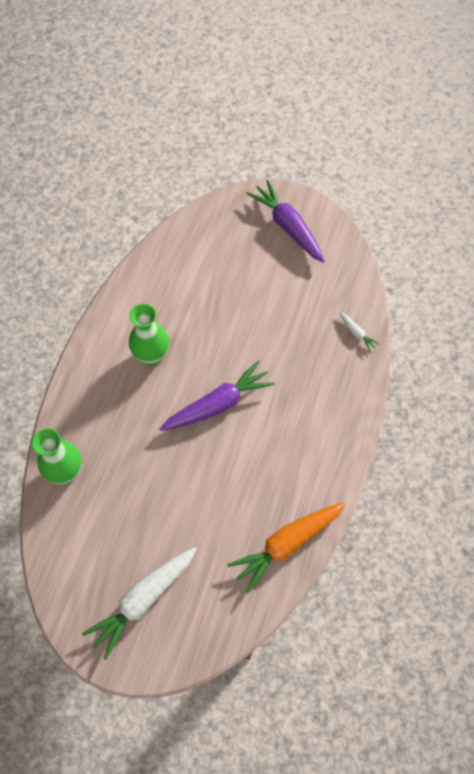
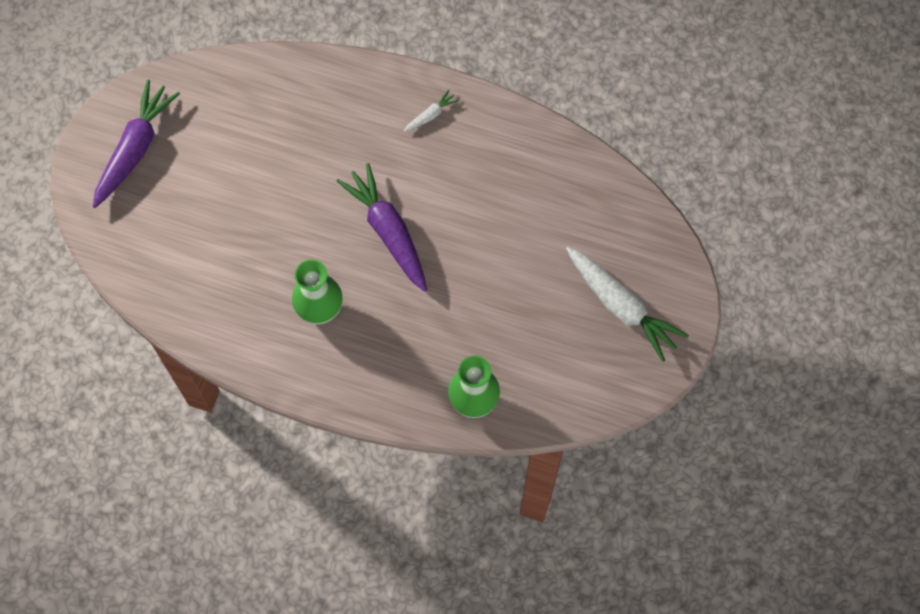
camera: 90 degrees left, 5 degrees up
orange carrot [228,502,346,593] -> none
purple carrot [246,180,325,262] -> purple carrot turned 150 degrees clockwise [93,80,180,208]
white carrot [339,312,379,352] -> white carrot moved to [404,90,459,132]

